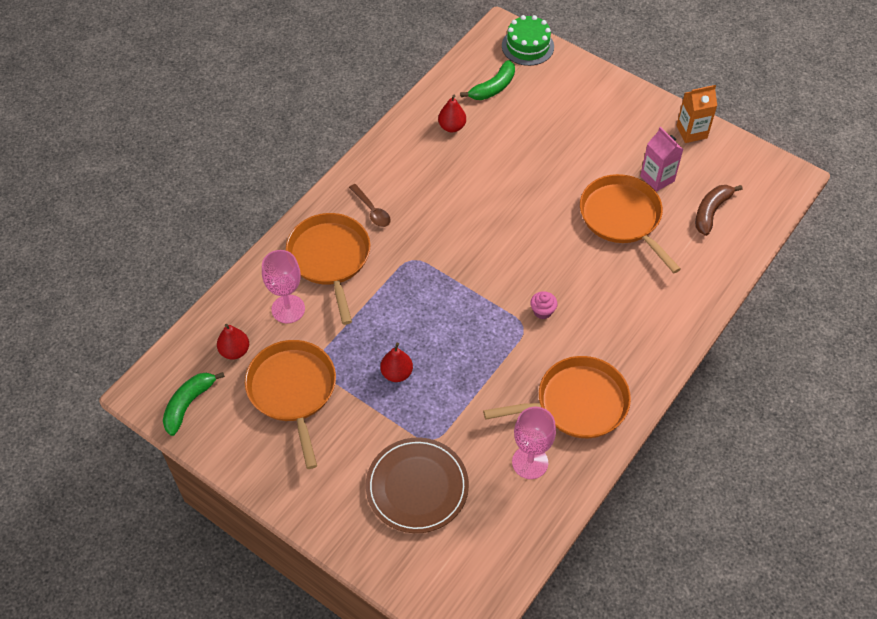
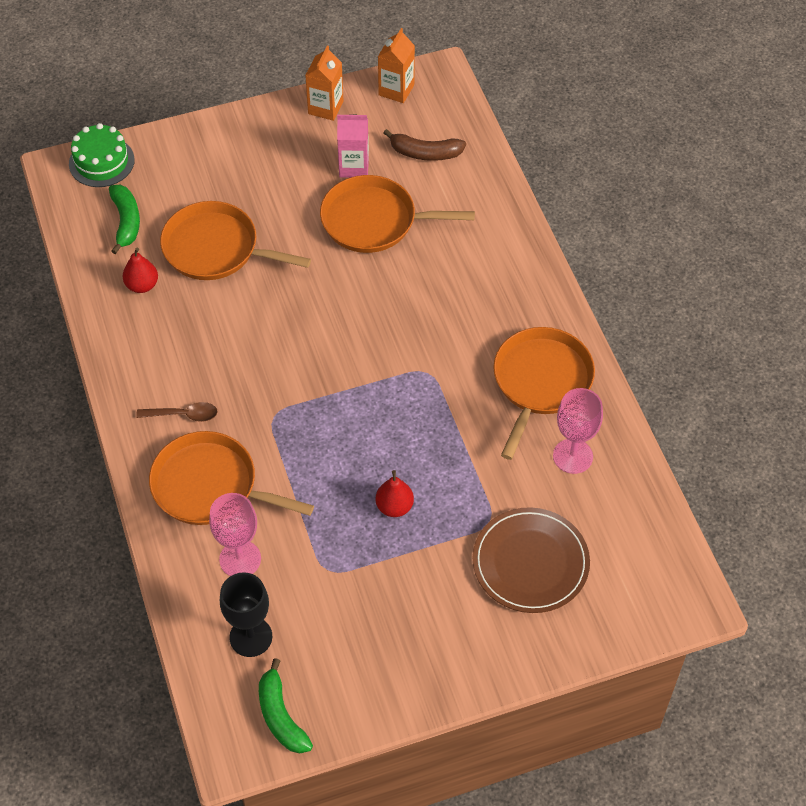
camera: 55 degrees left, 0 degrees up
red pear [217,324,249,360] -> black goblet [220,572,272,657]
orange pan [245,340,336,469] -> orange pan moved to [160,201,311,280]
pink cupcake [530,291,558,319] -> none
brown banana [695,185,742,236] -> brown banana turned 60 degrees counterclockwise [384,129,466,161]
none -> orange carton [378,28,415,103]

